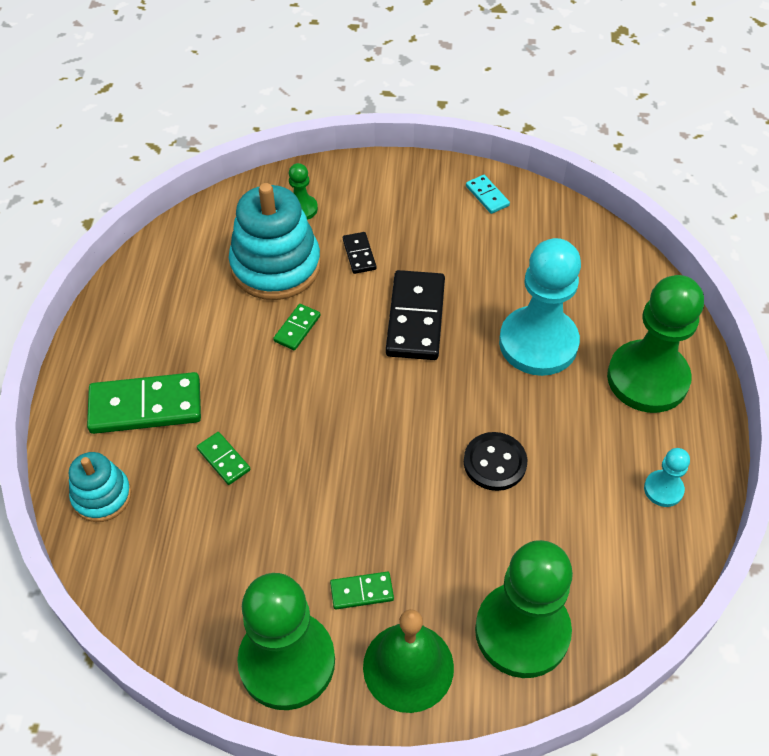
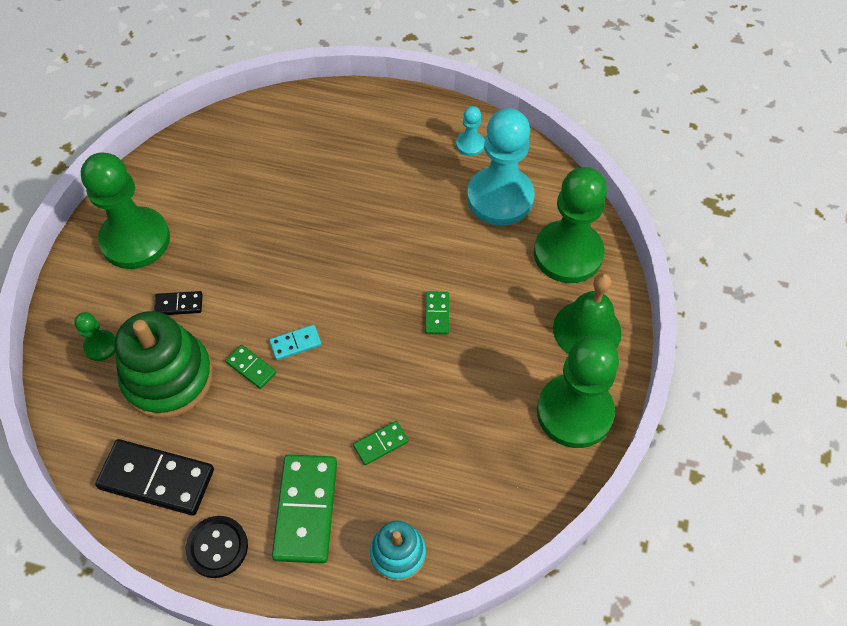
camera: 80 degrees left, 5 degrees up
turquoise stacking toy [229,183,321,300] -> green stacking toy [114,311,213,418]
green domino [330,572,394,609] -> green domino moved to [425,291,449,335]
black domino [386,270,445,360] -> black domino moved to [95,439,214,516]
black button [464,432,527,491] -> black button moved to [186,516,248,578]
turquoise domino [466,175,510,214] -> turquoise domino moved to [269,325,322,360]
turquoise pawn [499,238,581,376] -> turquoise pawn moved to [467,108,534,226]
green pawn [607,275,704,413] -> green pawn moved to [81,152,170,269]

